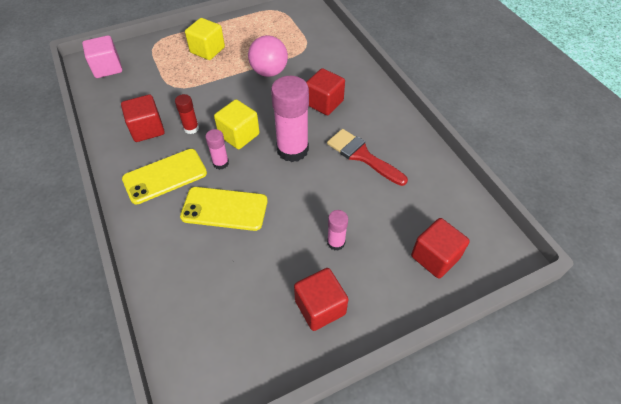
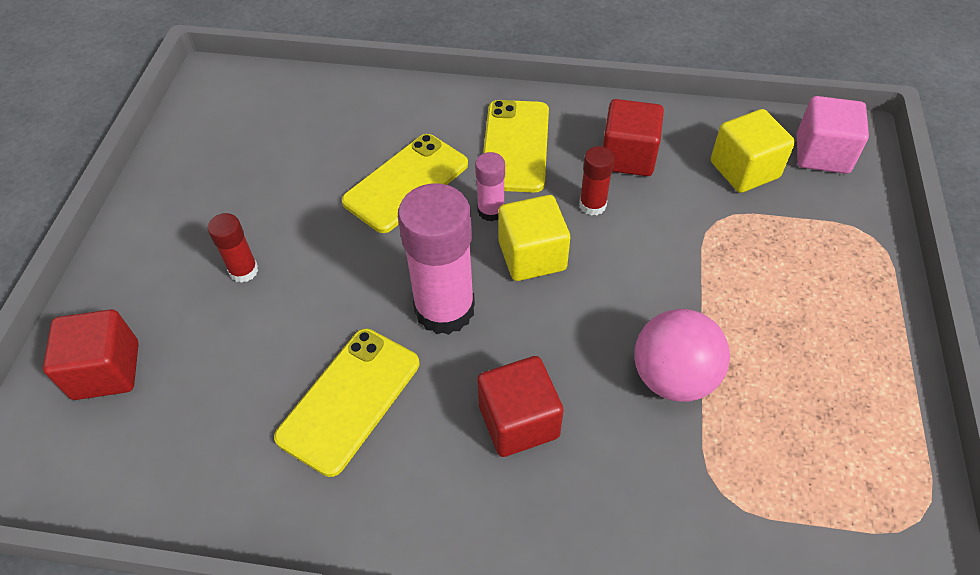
camera: 125 degrees right, 0 degrees up
yellow cube [185,18,225,60] -> yellow cube moved to [711,109,795,193]
red cube [294,268,349,331] -> none
red brush [327,129,408,186] -> yellow phone [274,329,419,477]
pink glue stick [327,210,348,251] -> red glue stick [208,213,258,283]

